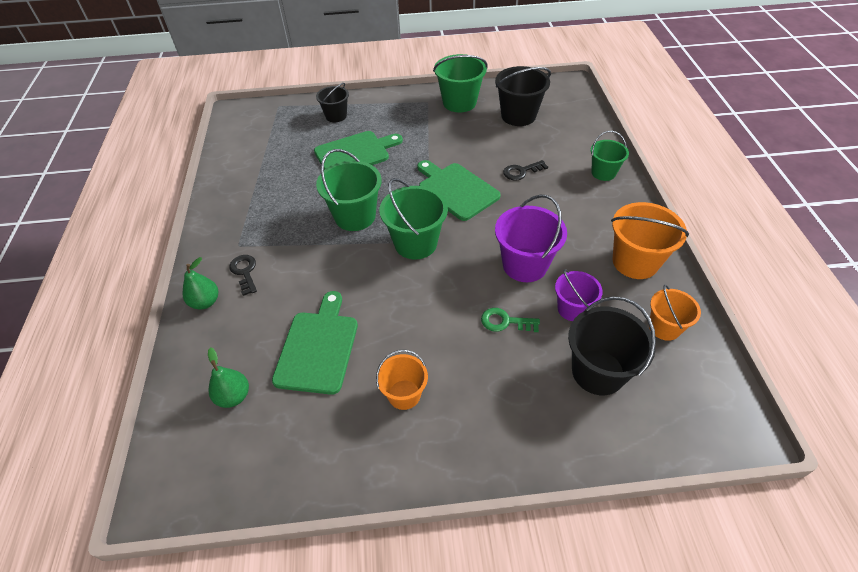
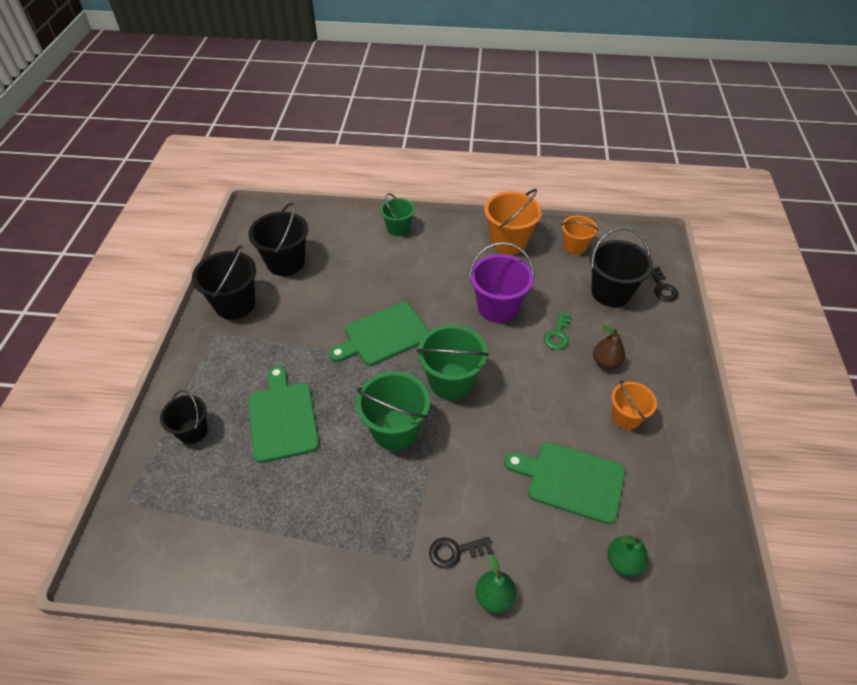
camera: 80 degrees left, 0 degrees up
green bucket [433,54,488,112] -> black bucket [192,245,256,319]
black key [503,160,548,181] -> black key moved to [651,267,679,301]
purple bucket [555,269,603,321] -> none
none -> brown pear [593,325,625,369]

